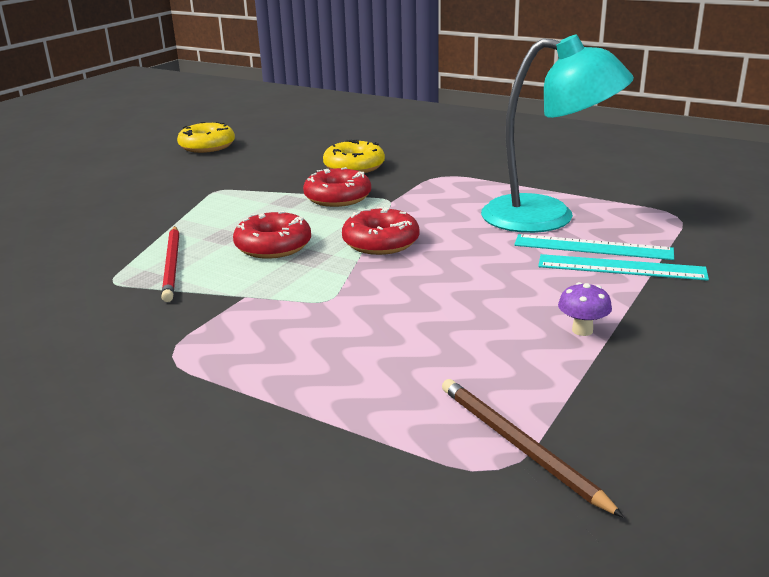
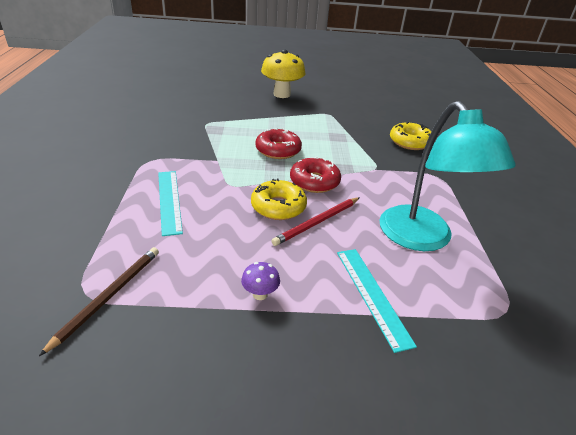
camera: 55 degrees right, 10 degrees up
red pencil [161,226,179,302] -> red pencil moved to [271,197,360,246]
yellow donut [177,122,235,153] -> yellow donut moved to [251,178,307,220]
red donut [303,167,371,207] -> none
turquoise ruler [514,234,674,260] -> turquoise ruler moved to [158,171,183,236]
none -> yellow mushroom [261,50,305,98]

